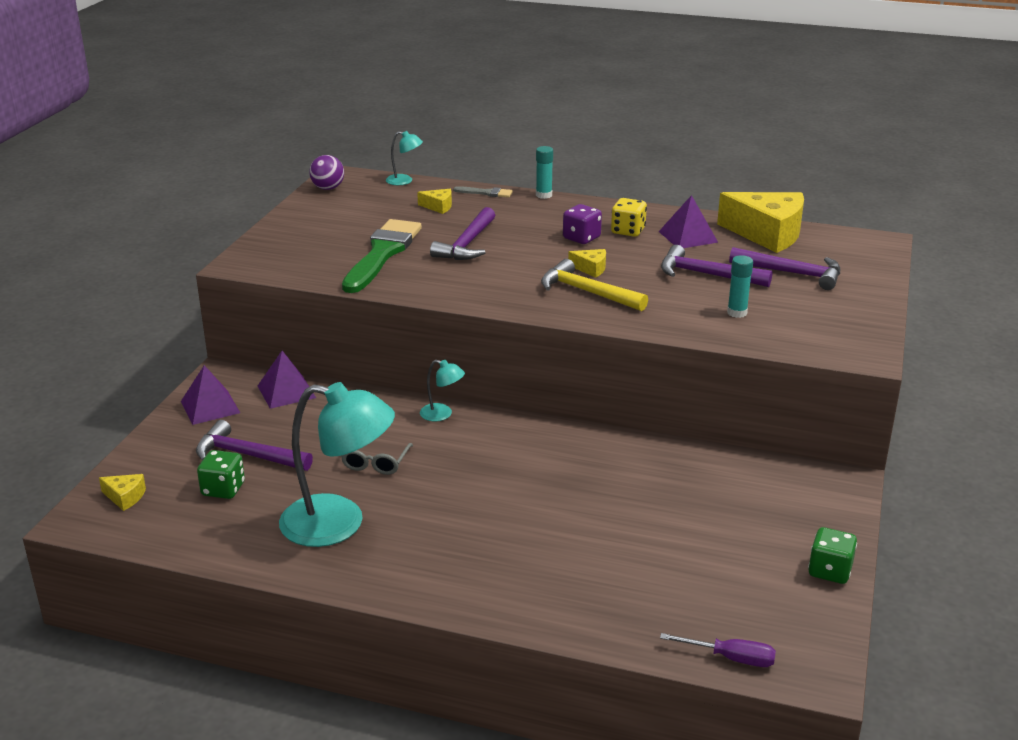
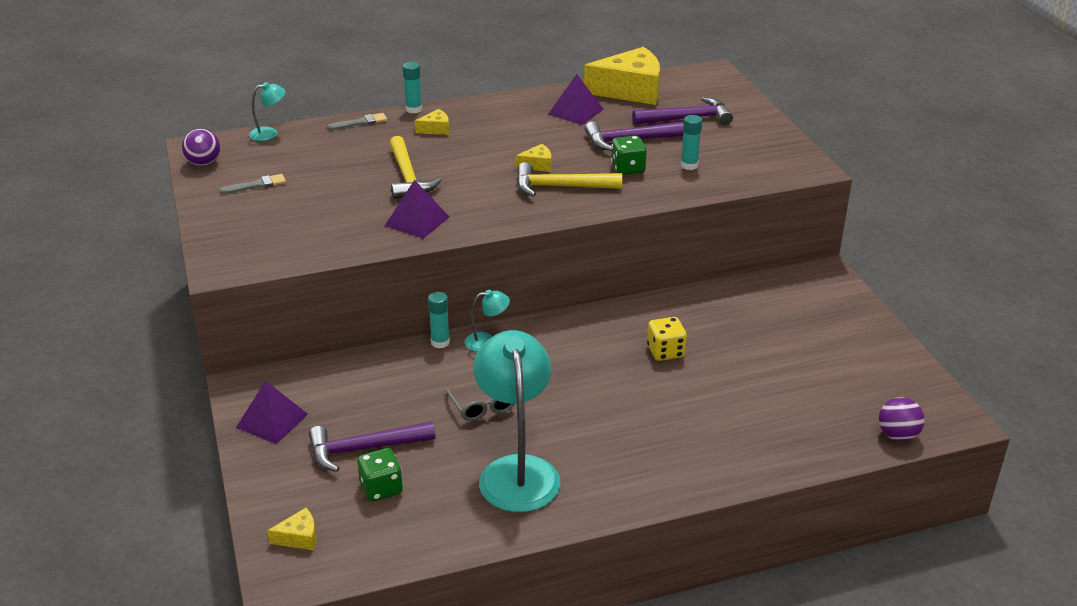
camera: 35 degrees left, 5 degrees up
purple pyramid [258,351,316,409] -> purple pyramid moved to [385,180,449,239]
turquoise lamp [279,382,395,547] -> turquoise lamp turned 75 degrees counterclockwise [473,330,560,512]
green brush [342,219,422,293] -> none
yellow cheese [417,189,452,214] -> yellow cheese moved to [415,109,449,135]
purple hammer [430,207,495,260] -> yellow hammer [389,136,442,199]
purple dice [563,204,602,244] -> none
yellow dice [611,198,647,237] -> yellow dice moved to [647,317,687,361]
purple screwdriver [660,633,776,667] -> purple ball [879,397,925,442]
green dice [808,527,857,584] -> green dice moved to [611,136,647,175]
none -> grey brush [219,174,286,194]
none -> turquoise glue stick [428,292,450,349]

